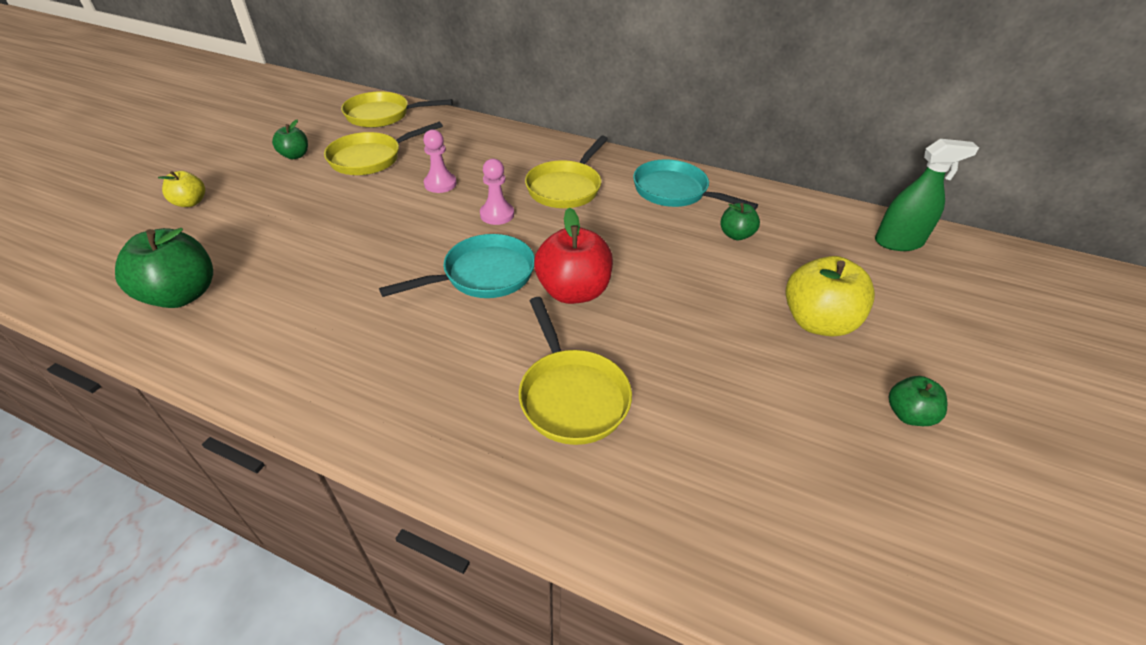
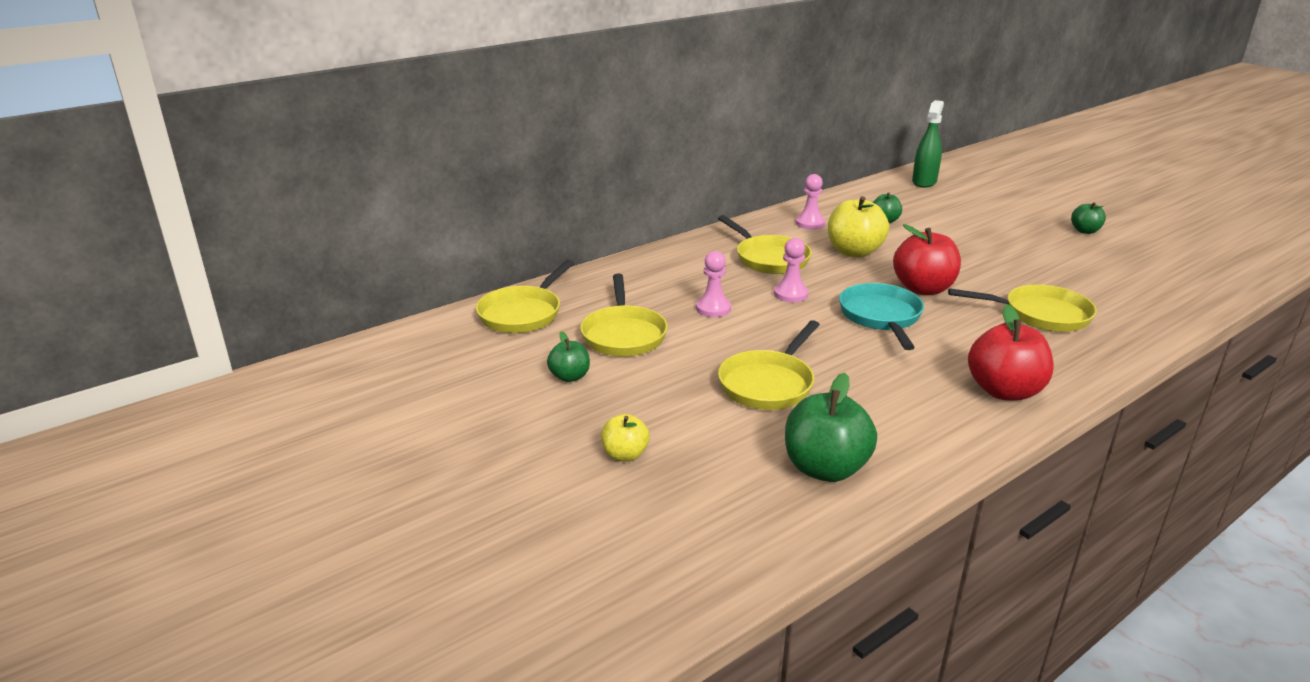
camera: 60 degrees left, 15 degrees down
turquoise pan [633,159,758,210] -> pink pawn [796,174,825,229]
yellow apple [785,256,875,337] -> yellow apple moved to [828,196,889,258]
none -> yellow pan [718,320,820,410]
none -> red apple [968,304,1054,400]

